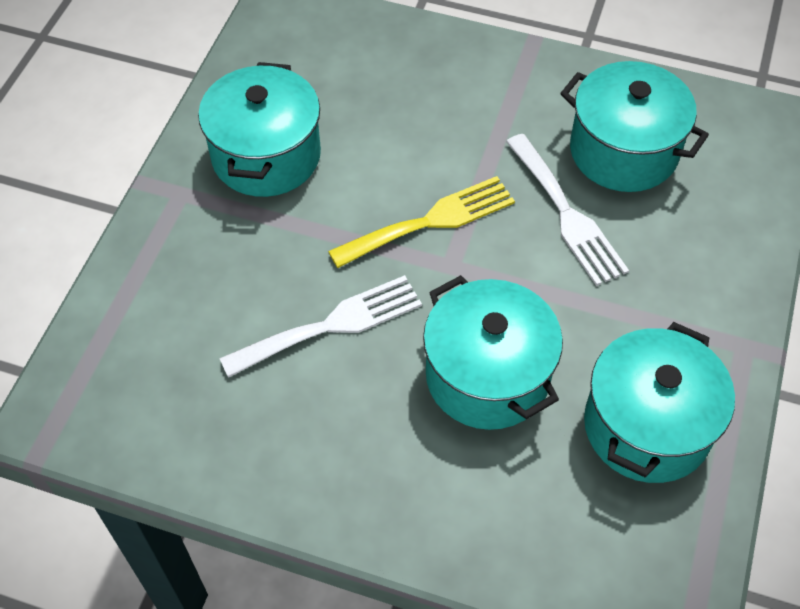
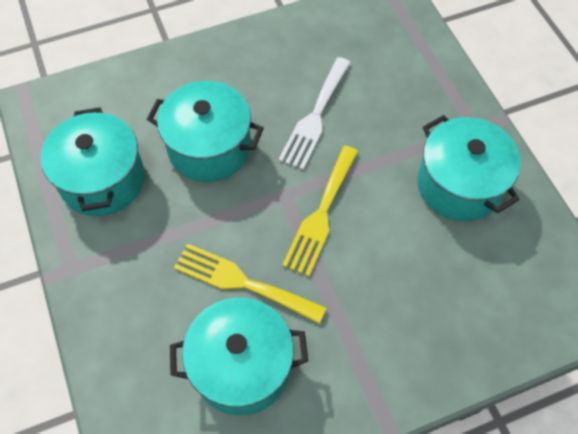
camera: 140 degrees right, 5 degrees up
white fork [506,134,629,286] -> yellow fork [174,243,327,324]

